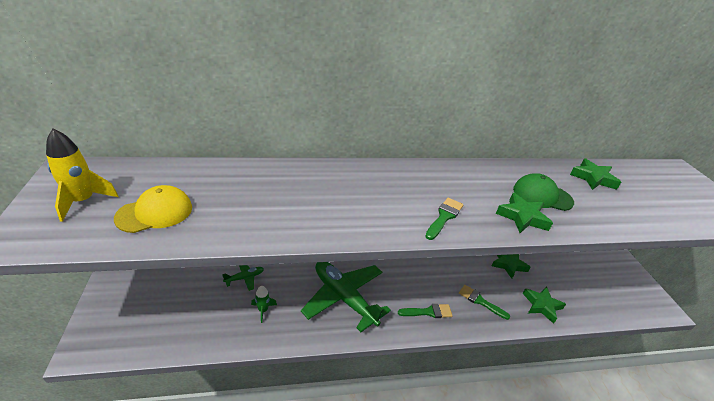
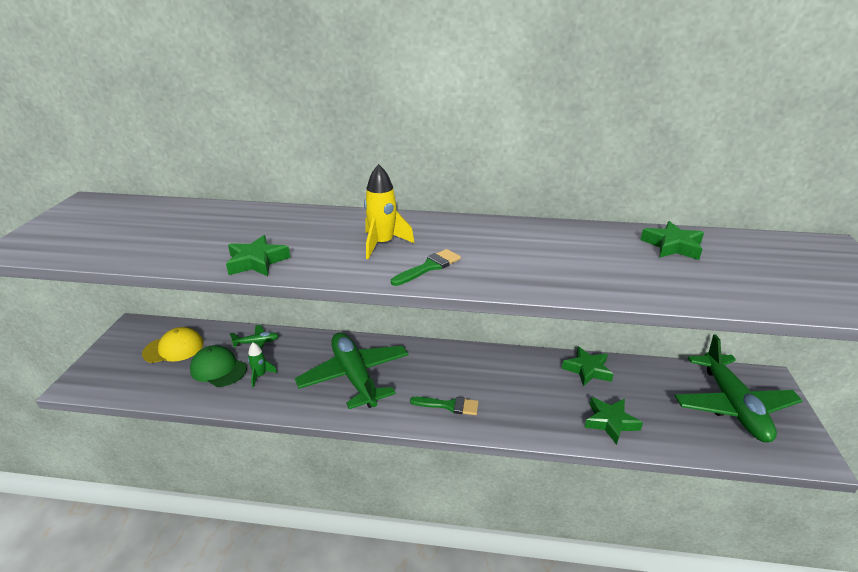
camera: 20 degrees right, 5 degrees down
yellow rocket [46,129,119,222] -> yellow rocket moved to [364,164,414,259]
yellow cap [114,185,192,233] -> yellow cap moved to [142,327,204,363]
green brush [459,285,510,320] -> none
green star [496,193,553,233] -> green star moved to [226,235,290,276]
green cap [513,173,574,211] -> green cap moved to [190,345,247,387]
none -> green plane [675,335,802,443]

